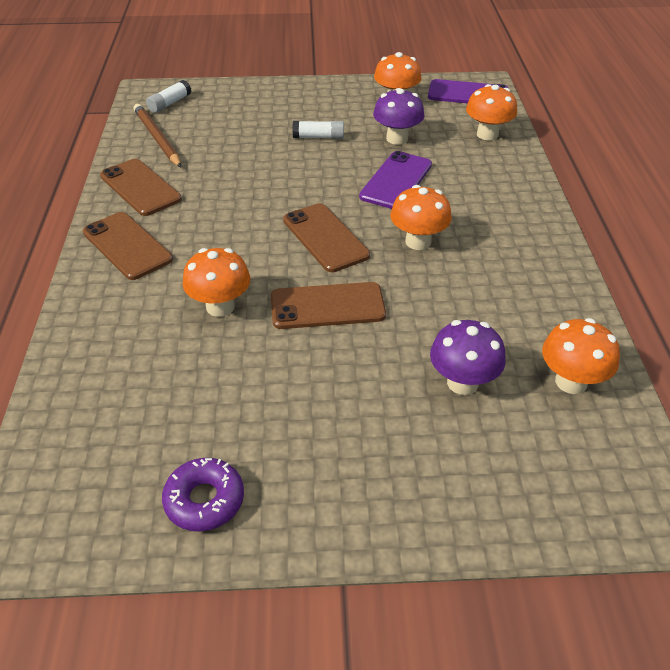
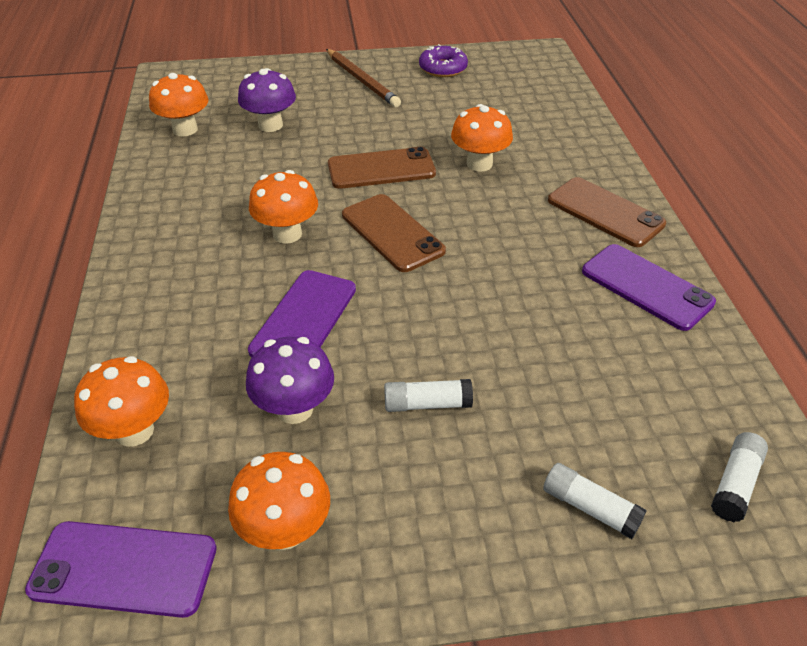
camera: 175 degrees right, 0 degrees up
brown phone [100,159,182,216] -> purple phone [582,244,716,331]
brown pencil [134,104,181,167] -> brown pencil moved to [326,49,401,107]
none -> white glue stick [543,463,647,539]

